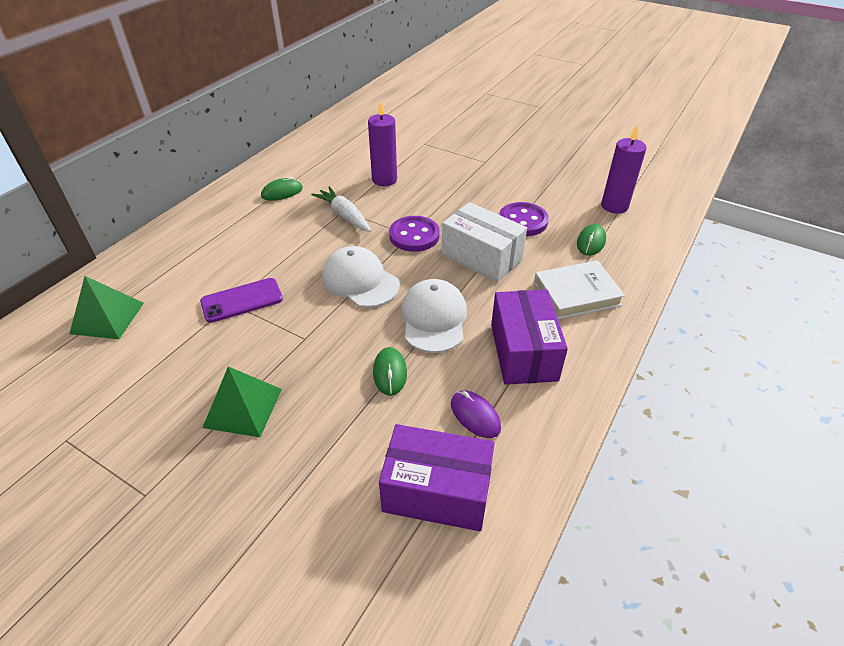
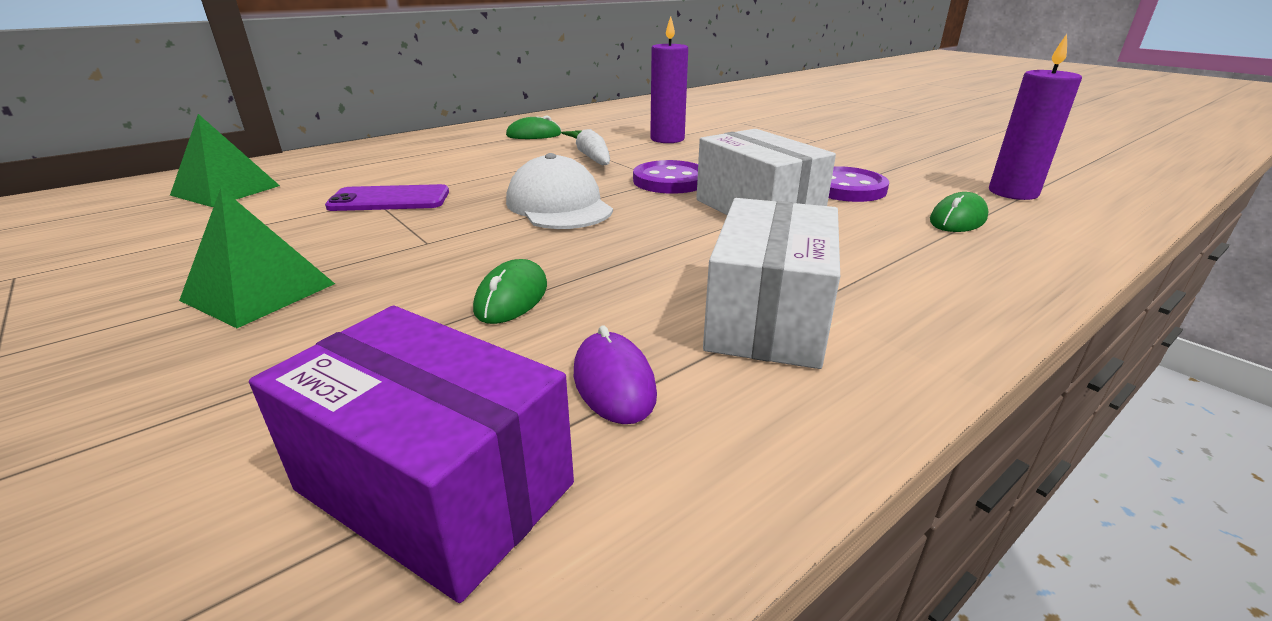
camera: 20 degrees right, 15 degrees down
white cap [401,279,467,353] -> none
purple box [491,290,568,385] -> white box [703,198,840,369]
white book [534,260,625,320] -> none

